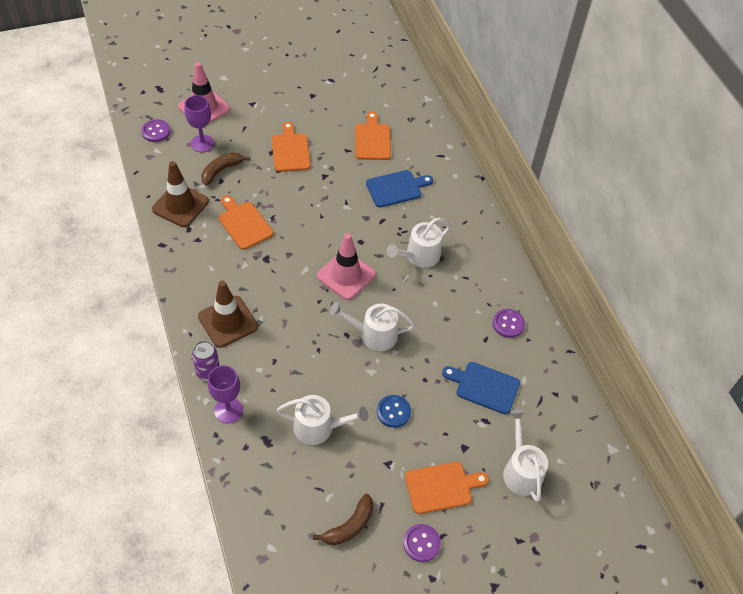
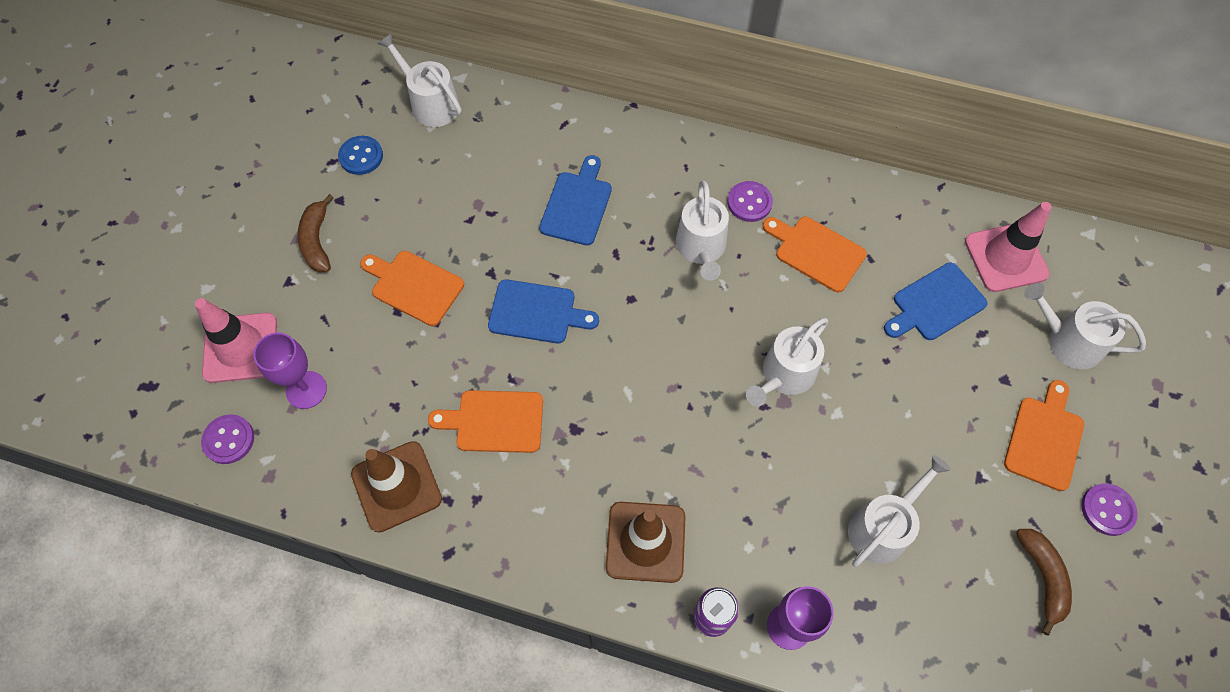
camera: 50 degrees left, 10 degrees up
brown banana [201,153,251,186] -> brown banana moved to [298,194,334,272]
pink traffic cone [317,233,376,300] -> pink traffic cone moved to [965,202,1052,292]
orange cutting board [355,112,391,160] -> orange cutting board moved to [763,217,867,292]
blue button [377,395,411,428] -> blue button moved to [338,136,383,175]
purple button [493,309,525,338] -> purple button moved to [728,181,773,222]
none -> white watering can [378,33,462,127]
none -> blue cutting board [488,279,599,343]

